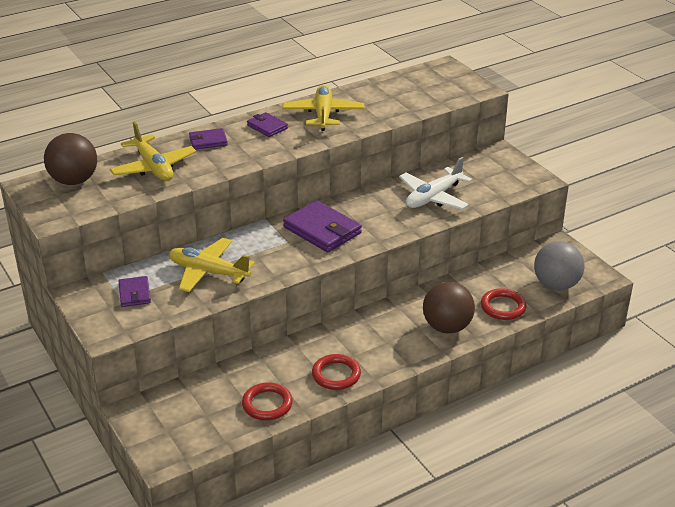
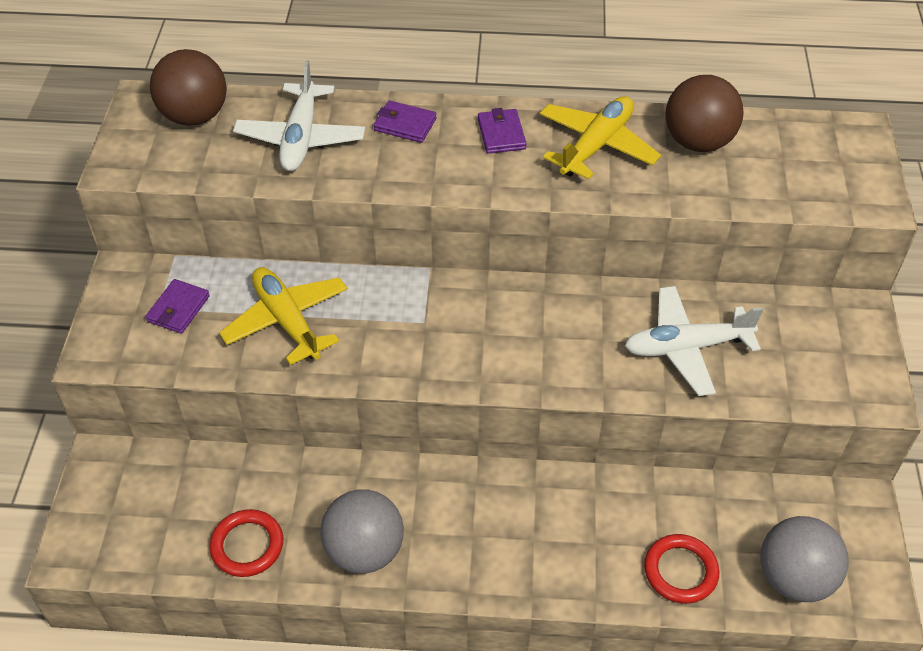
camera: 35 degrees right, 15 degrees up
yellow plane [110,121,196,181] -> white plane [233,60,365,171]
purple wallet [283,200,362,252] -> none
red ring [312,354,361,390] -> grey ball [320,489,404,574]
brown ball [423,282,475,333] -> brown ball moved to [665,75,744,152]

